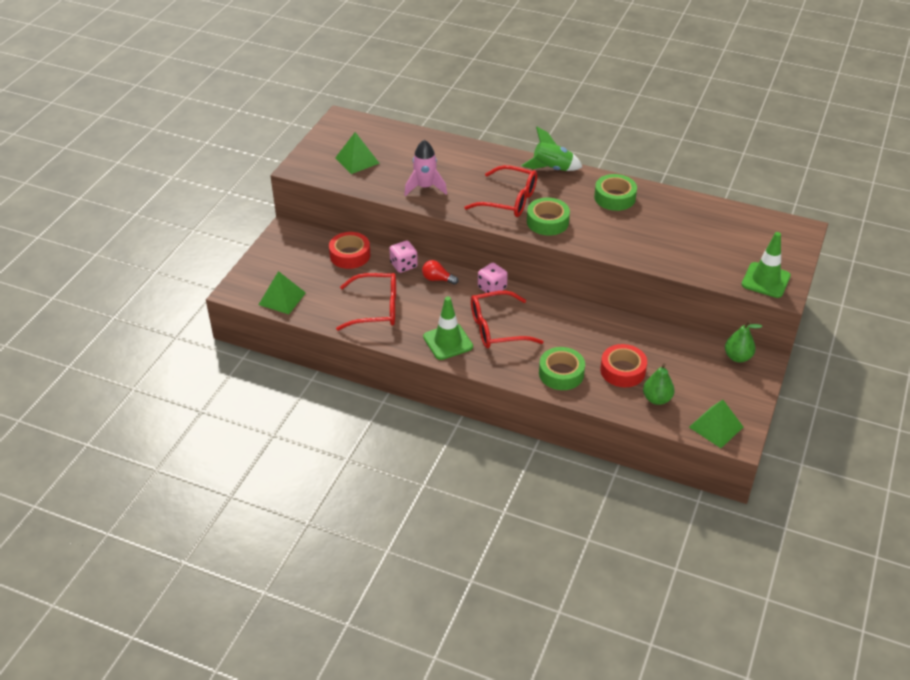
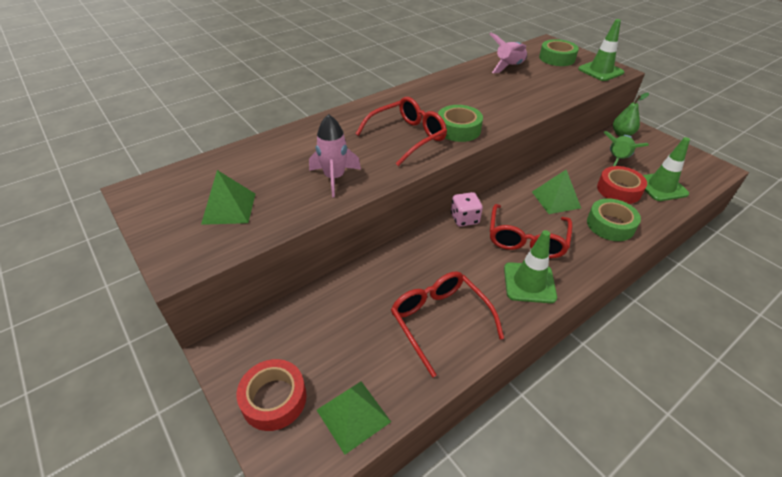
camera: 60 degrees left, 0 degrees up
red tape [329,232,370,269] -> red tape moved to [237,359,307,431]
red glasses [336,273,396,331] -> red glasses turned 60 degrees counterclockwise [391,271,504,378]
pink dice [389,240,418,273] -> none
red light bulb [422,260,458,285] -> none
green rocket [521,127,582,171] -> green rocket moved to [603,131,649,166]
green tape [594,174,637,211] -> green tape moved to [539,39,579,66]
green pear [643,363,675,405] -> green traffic cone [643,137,690,201]
green pyramid [689,400,743,448] -> green pyramid moved to [532,170,581,214]
none -> pink rocket [489,32,527,73]

